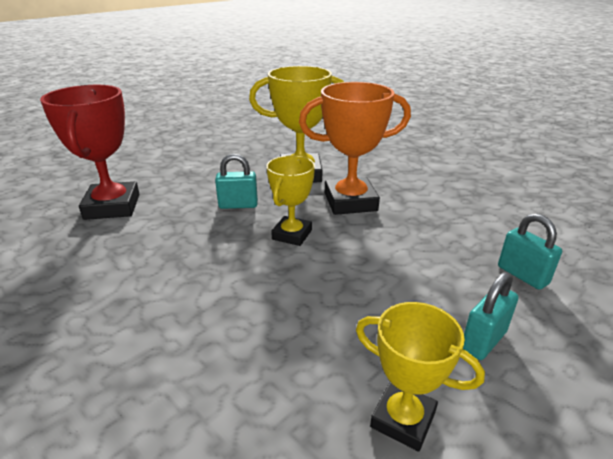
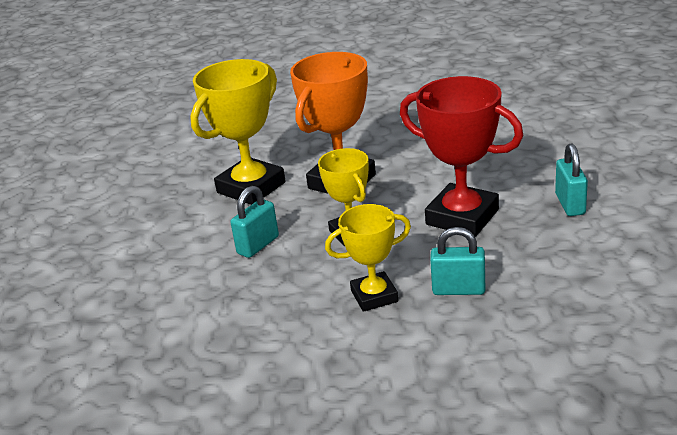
camera: 45 degrees left, 0 degrees up
red trophy [40,85,139,220] -> red trophy moved to [400,76,524,237]
yellow trophy [356,302,485,452] -> yellow trophy moved to [325,204,411,312]
turquoise padlock [498,213,562,290] -> turquoise padlock moved to [430,227,485,295]

